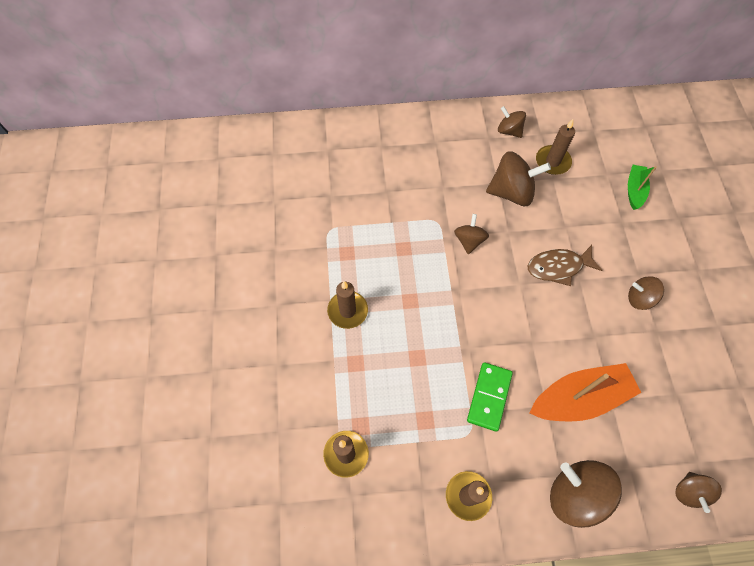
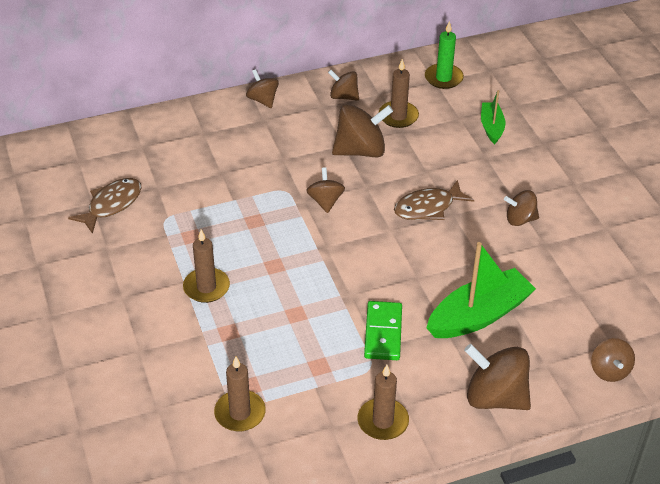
camera: 15 degrees left, 20 degrees down
orange boat [530,363,641,422] -> green boat [427,242,536,338]
none -> brown fish [68,178,142,234]
none -> brown spinning top [246,69,279,108]
none -> green candle [425,21,464,89]

